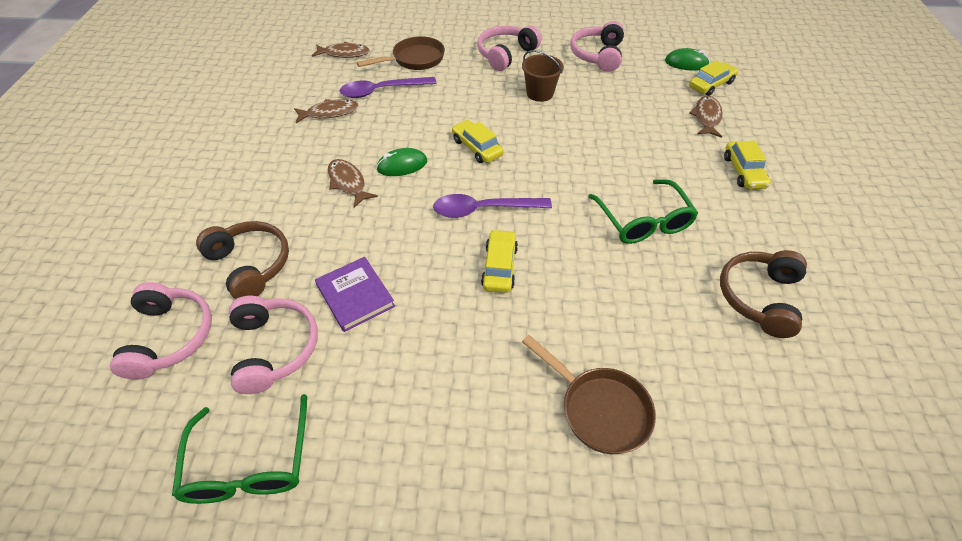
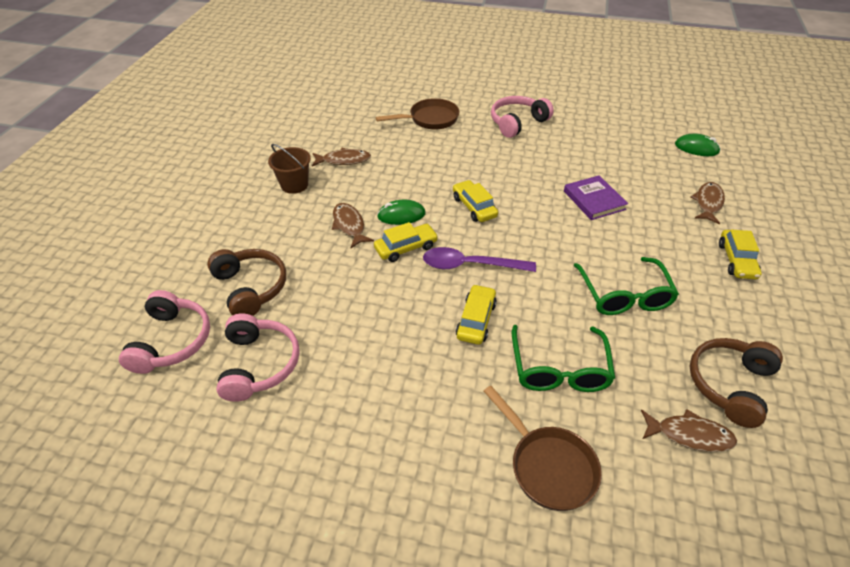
camera: 10 degrees right, 5 degrees down
green glasses [172,394,307,504] -> green glasses moved to [512,325,615,392]
brown fish [312,42,370,58] -> brown fish moved to [641,409,737,452]
purple book [315,257,395,332] -> purple book moved to [564,175,628,220]
purple spoon [340,77,437,98] -> none
brown bucket [522,50,564,102] -> brown bucket moved to [268,144,311,194]
pink headphones [570,21,624,72] -> none
yellow car [689,60,739,96] -> yellow car moved to [374,222,438,262]

